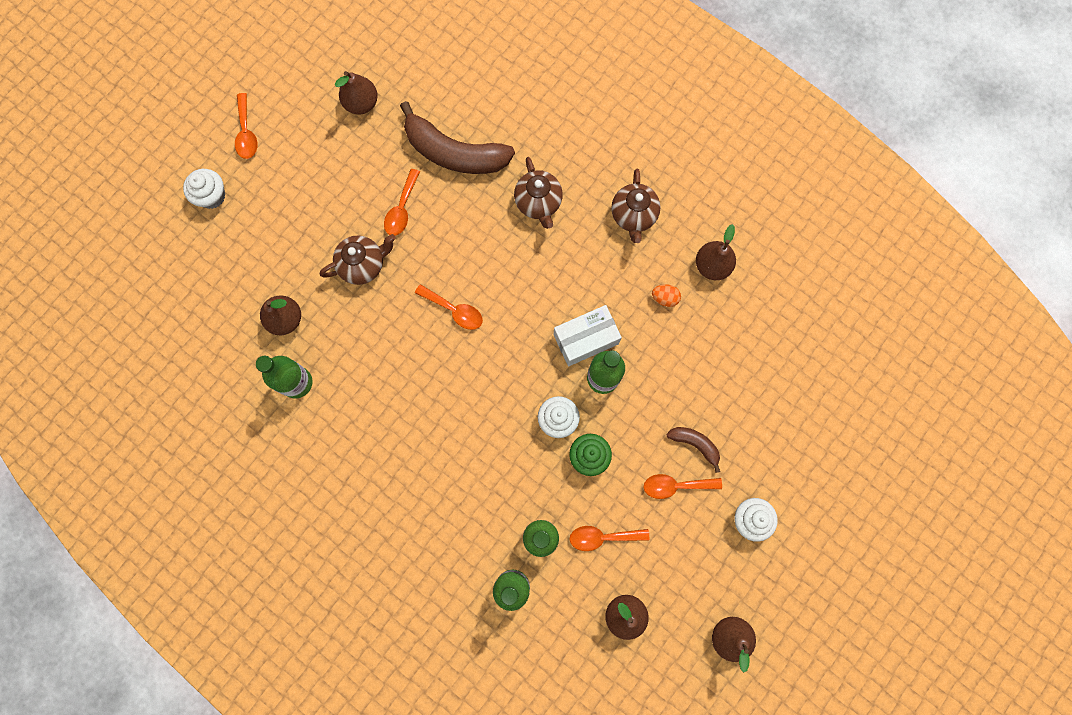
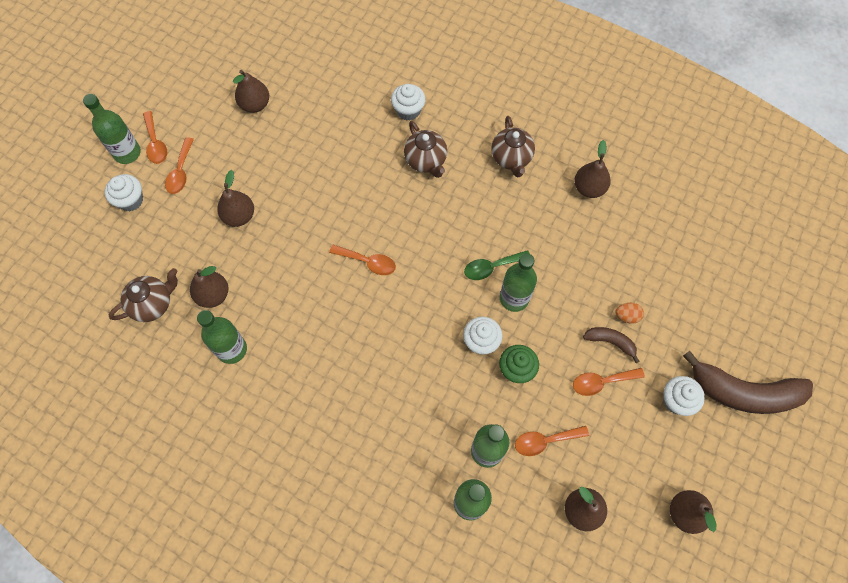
camera: 10 degrees left, 10 degrees down
brown teapot [320,234,396,285] -> brown teapot moved to [109,268,178,322]
orange spoon [384,169,420,236] -> orange spoon moved to [165,137,194,194]
brown banana [400,101,515,174] -> brown banana moved to [683,351,813,414]
white box [553,305,622,366] -> green spoon [464,250,530,280]
orange egg [652,284,681,307] -> orange egg moved to [615,303,644,324]
none -> green bottle [83,94,141,164]
none -> brown pear [217,170,254,227]
none -> white cupcake [391,84,425,120]

